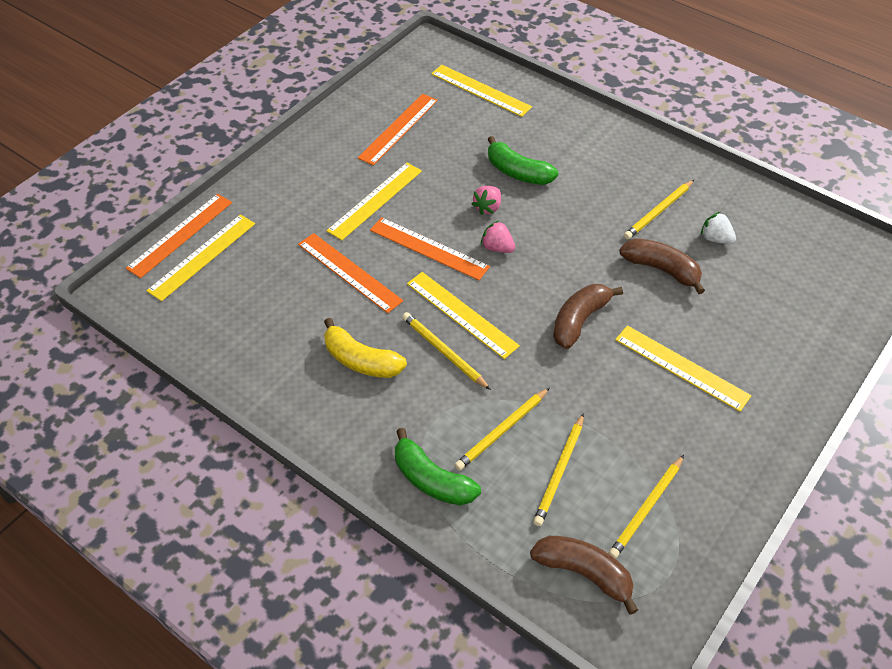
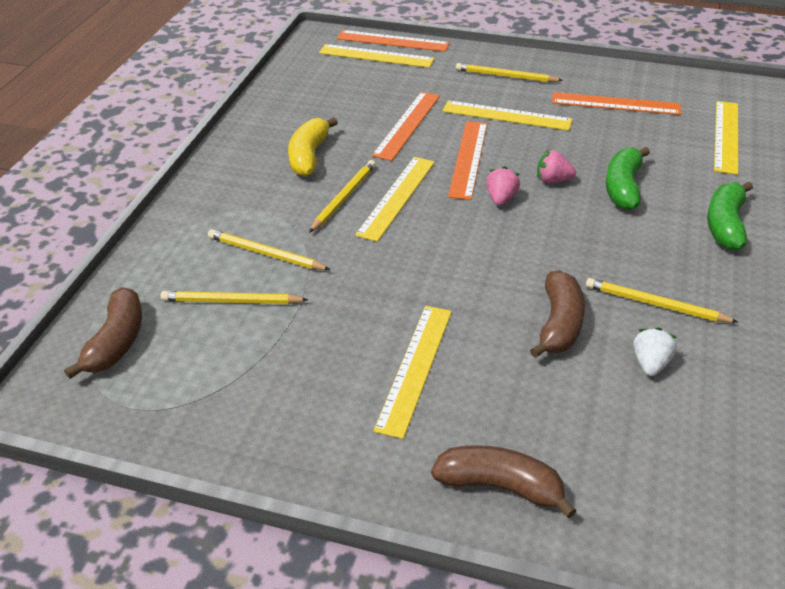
camera: 70 degrees right, 10 degrees down
green banana [395,428,481,506] -> green banana moved to [707,181,753,250]
brown banana [553,284,623,349] -> brown banana moved to [431,445,577,519]
yellow pencil [608,455,684,559] -> yellow pencil moved to [456,63,563,82]

